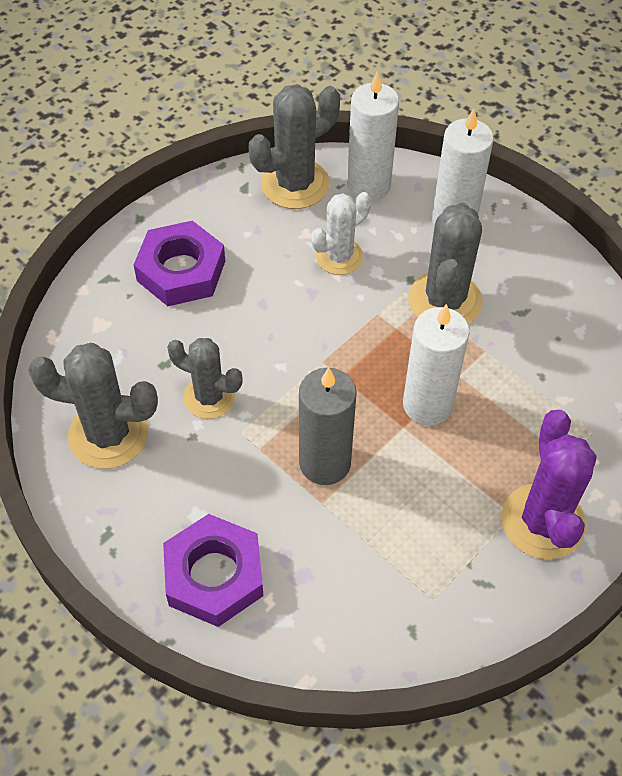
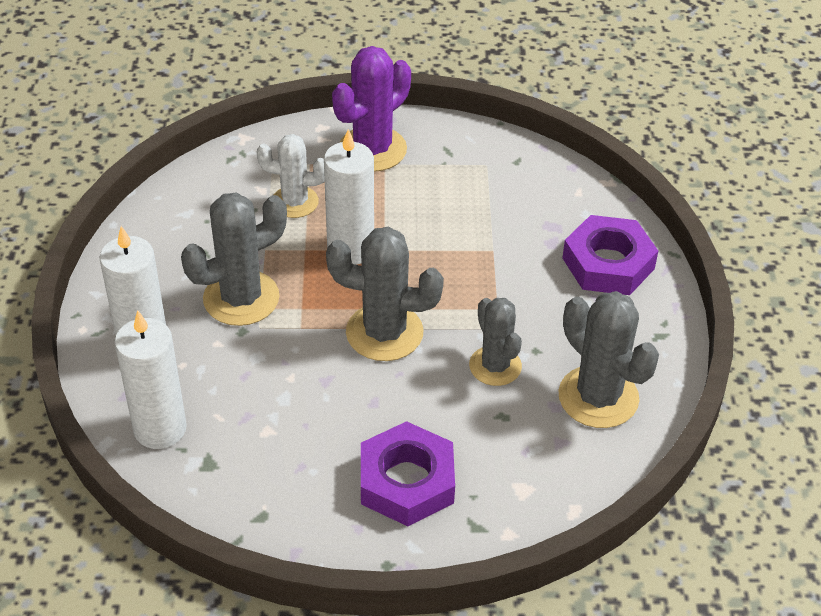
camera: 135 degrees left, 10 degrees down
grey cactus [249,84,340,209] -> grey cactus moved to [326,227,444,361]
grey candle [299,367,357,485] -> none
white cactus [311,192,371,275] -> white cactus moved to [257,134,325,218]

